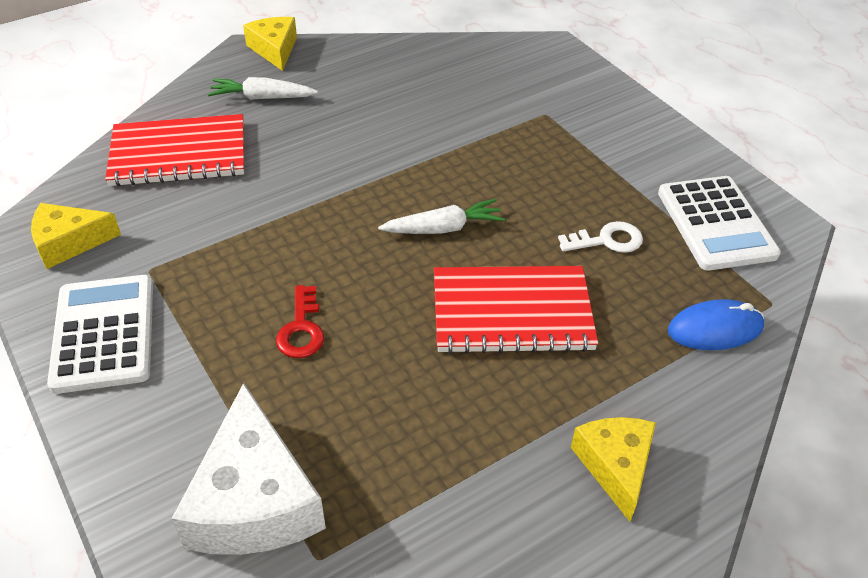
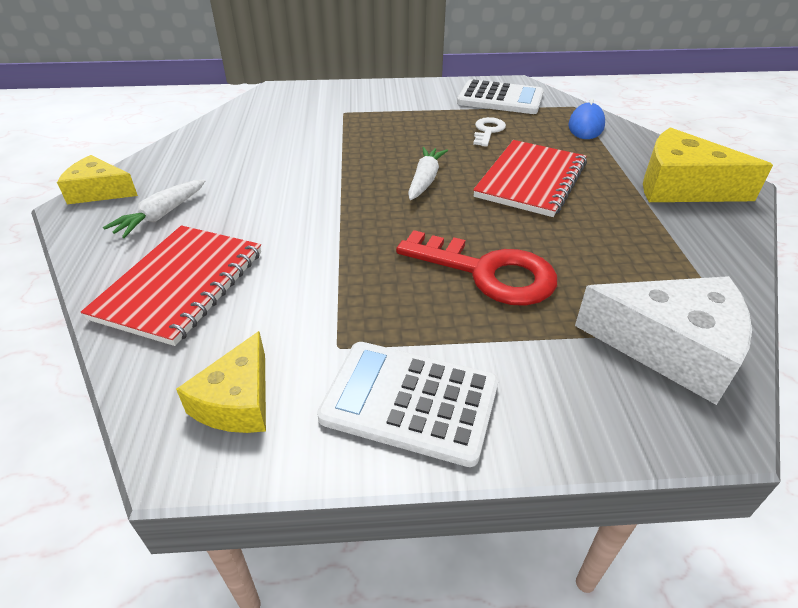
camera: 60 degrees left, 5 degrees down
red key [276,285,324,358] -> red key [396,230,557,306], size x1.87
yellow cheese [571,417,656,522] -> yellow cheese [643,127,773,202], size x1.61

